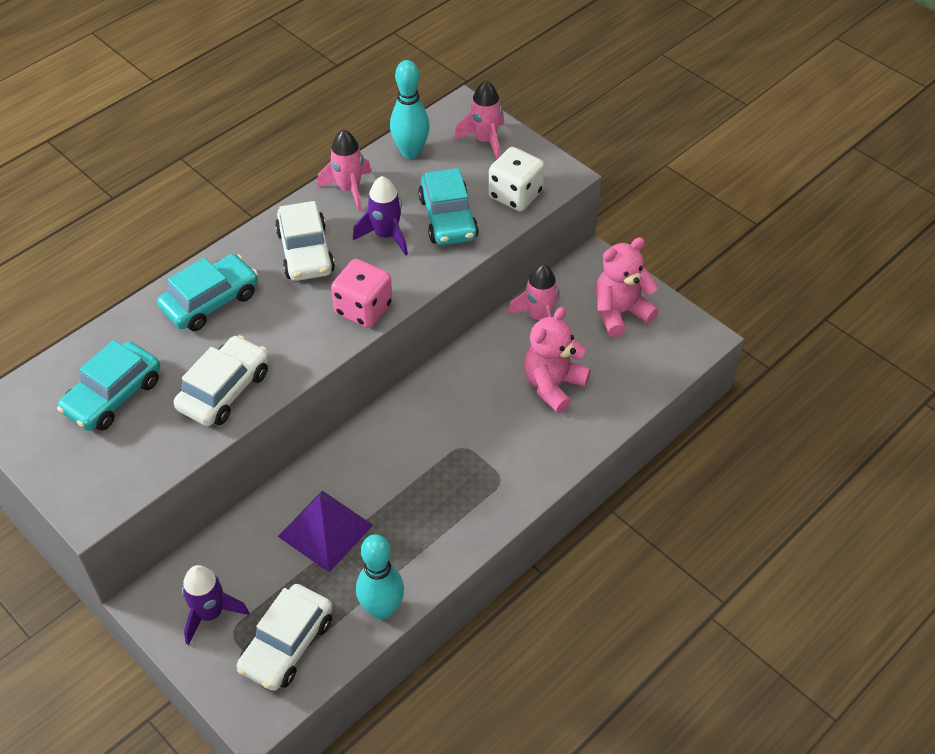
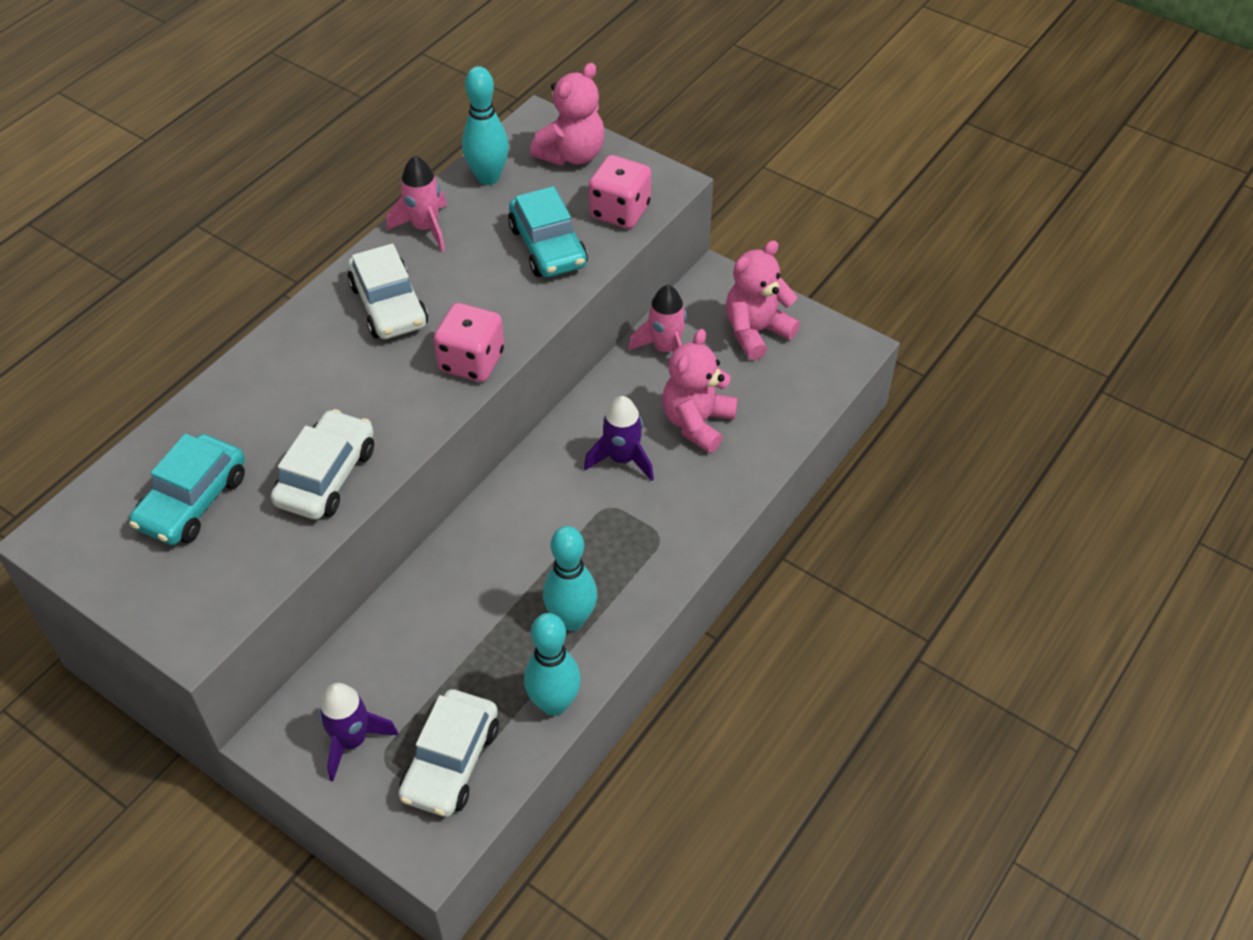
camera: 10 degrees left, 0 degrees up
turquoise car [157,254,258,331] -> none
purple pyramid [278,491,373,572] -> none
purple rocket [353,176,408,256] -> purple rocket moved to [584,396,654,481]
pink rocket [454,81,504,159] -> pink teddy bear [530,63,605,165]
white dice [488,147,544,211] -> pink dice [589,155,651,229]
none -> turquoise bowling pin [543,526,597,631]

